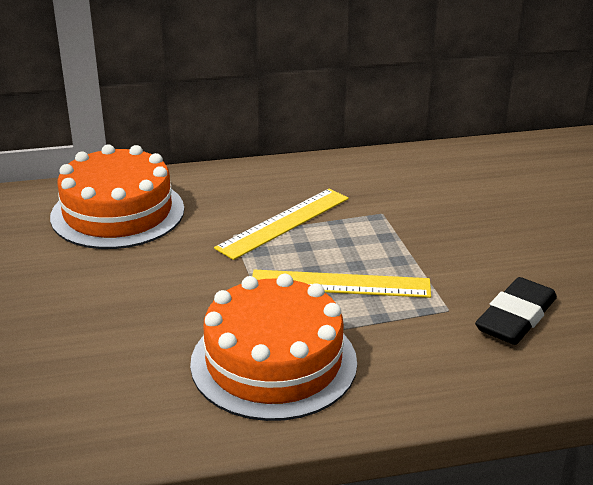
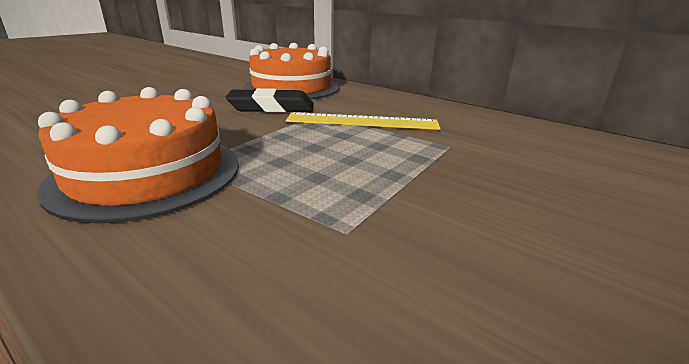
camera: 50 degrees right, 5 degrees down
yellow ruler [252,270,431,298] -> none
black eraser [475,277,557,345] -> black eraser moved to [226,88,313,112]

